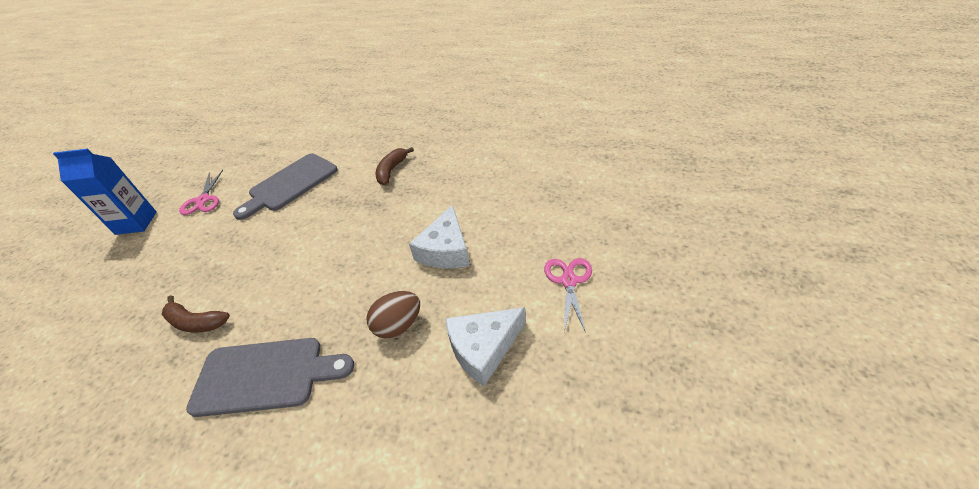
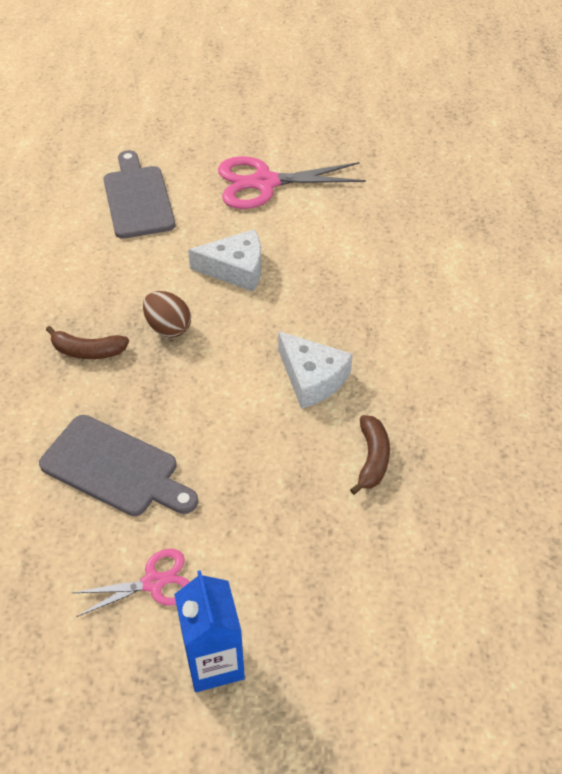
camera: 105 degrees left, 5 degrees up
grey cutting board [186,338,354,417] -> grey cutting board moved to [103,150,175,239]
brown egg [366,291,420,339] -> brown egg moved to [143,291,191,338]
white cheese [445,307,526,386] -> white cheese moved to [278,331,353,409]
pink scissors [544,258,592,333] -> pink scissors [218,156,366,209], size x1.78

